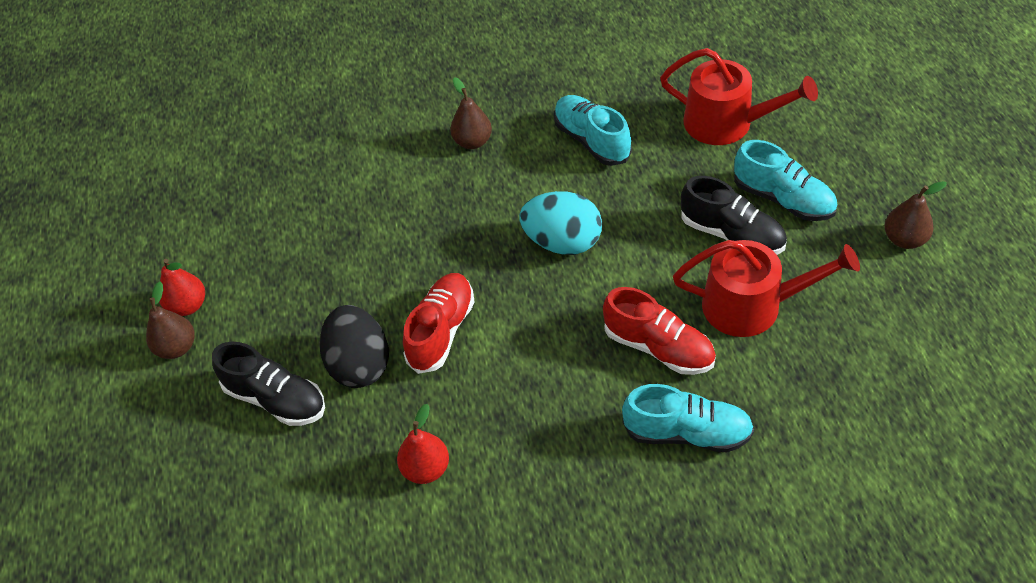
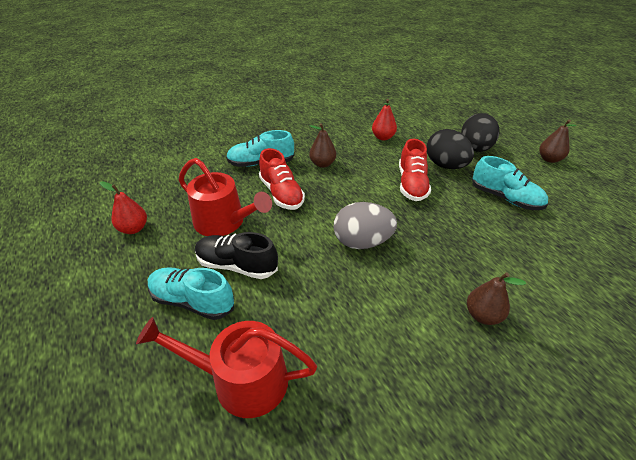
camera: 160 degrees right, 10 degrees down
red pear [159,259,205,316] -> red pear moved to [100,181,147,234]
black shoe [212,342,325,426] -> black egg [461,113,499,152]
turquoise egg [519,191,602,255] -> grey egg [333,202,397,249]
turquoise shoe [554,95,632,166] -> turquoise shoe moved to [472,156,548,210]
red shoe [603,287,716,375] -> red shoe turned 135 degrees counterclockwise [259,148,305,210]
red watering can [673,240,860,337] -> red watering can turned 135 degrees counterclockwise [179,158,272,236]
brown pear [885,181,947,249] -> brown pear moved to [309,123,336,168]

